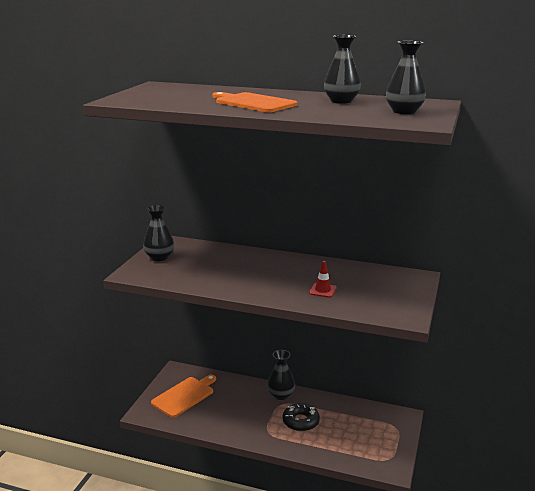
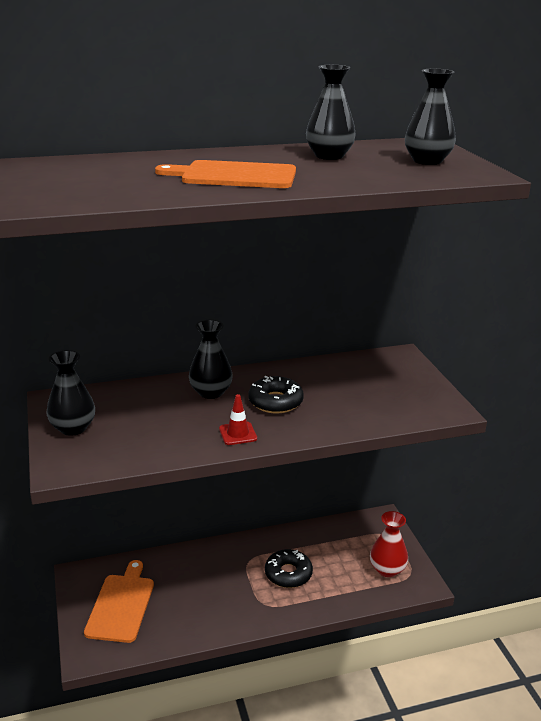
camera: 35 degrees left, 5 degrees up
black vase [267,350,295,400] -> black vase moved to [189,320,233,399]
red traffic cone [309,261,337,298] -> red traffic cone moved to [219,394,257,445]
none -> black donut [248,376,304,413]
none -> red vase [370,511,408,577]

